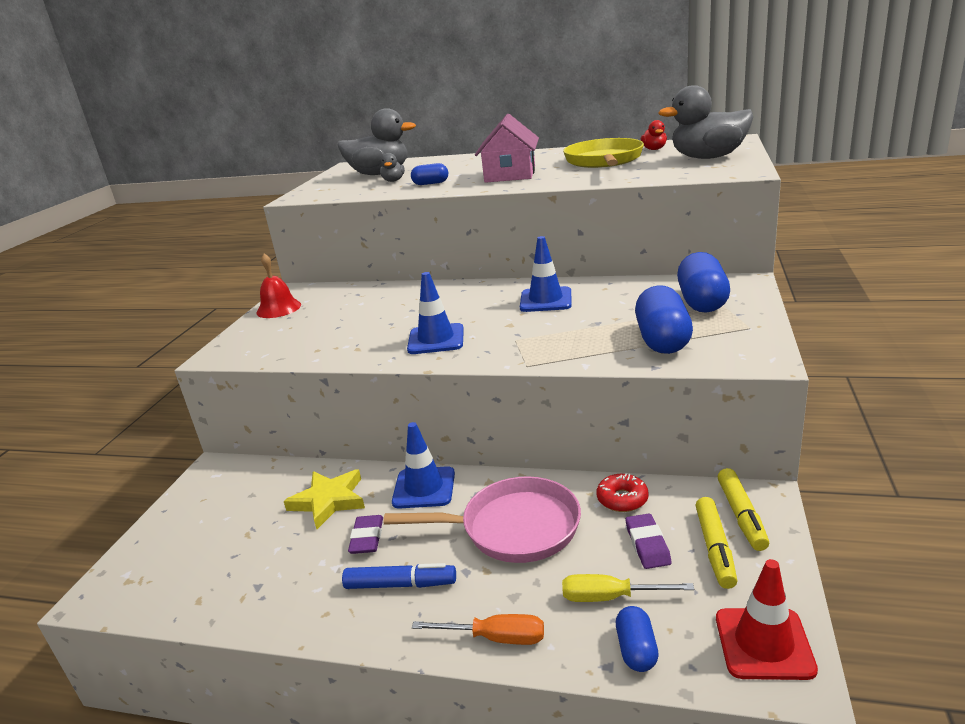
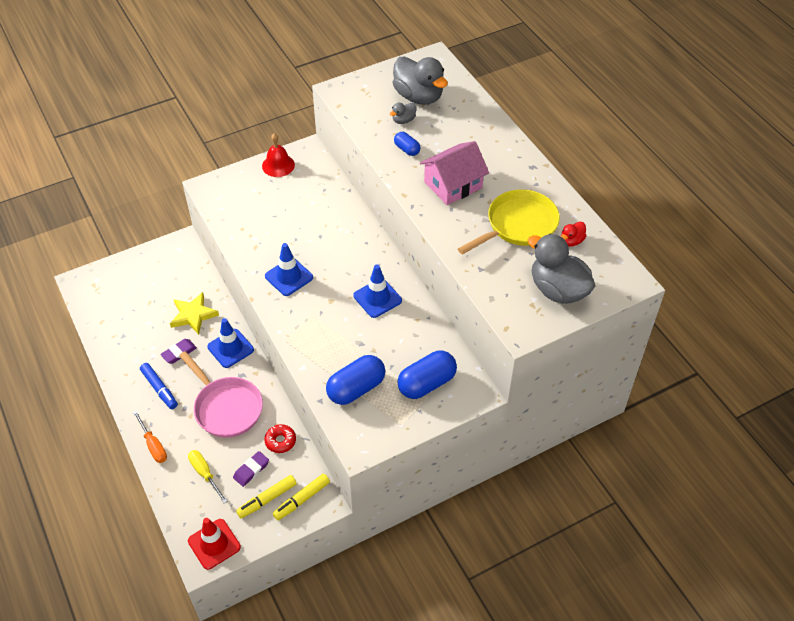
camera: 45 degrees right, 25 degrees up
blue capsule [616,606,659,672] -> none

